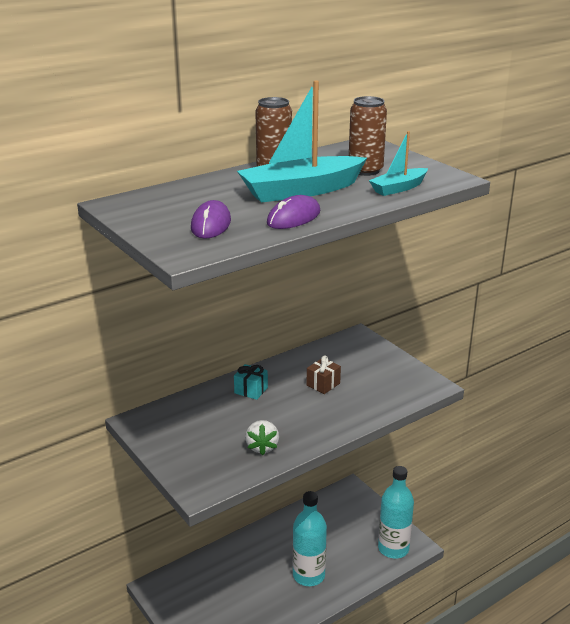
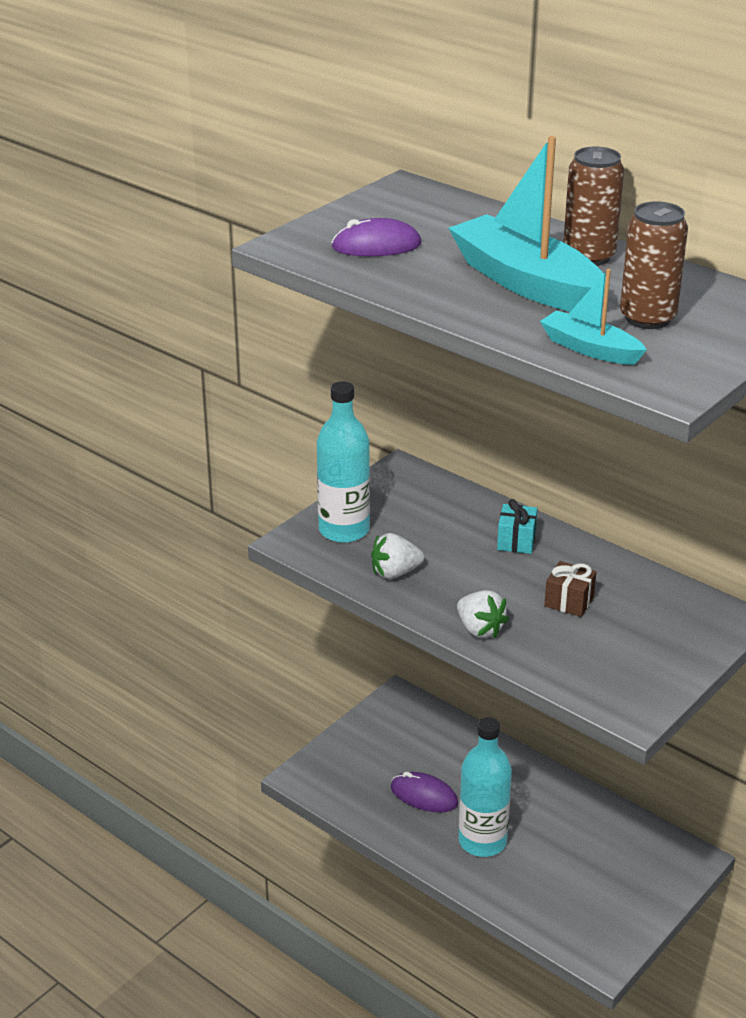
camera: 75 degrees right, 5 degrees up
purple mouse [267,195,320,229] -> purple mouse moved to [391,772,458,813]
turquoise bottle [378,466,414,558] -> turquoise bottle moved to [317,381,370,543]
none -> white strawberry [457,590,509,638]

